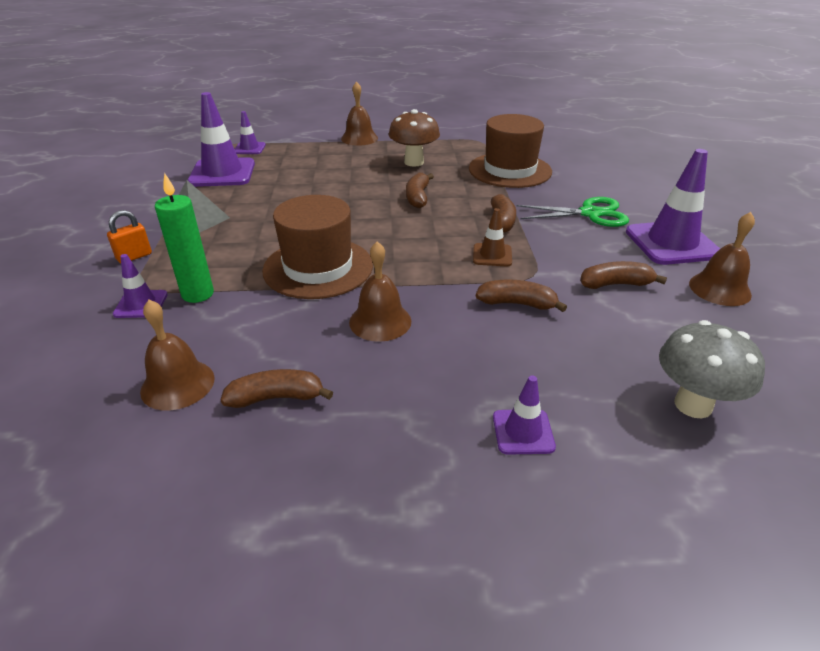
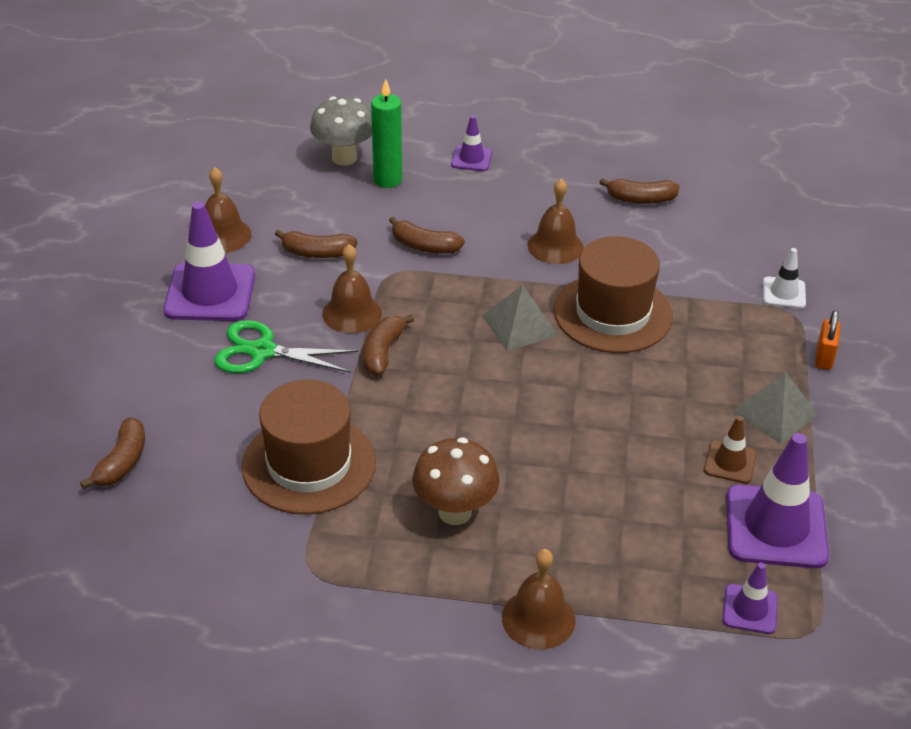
camera: 170 degrees left, 5 degrees up
orange padlock [107,210,152,264] -> orange padlock turned 45 degrees counterclockwise [815,310,841,370]
purple traffic cone [113,254,168,318] -> white traffic cone [763,248,806,309]
brown bell [140,300,215,410] -> brown bell moved to [322,244,382,333]
green candle [155,172,214,303] -> green candle moved to [371,79,402,188]
brown banana [406,173,434,208] -> brown banana moved to [80,418,145,489]
brown traffic cone [473,208,512,266] -> brown traffic cone moved to [704,416,757,484]
none -> grey pyramid [482,285,559,351]

